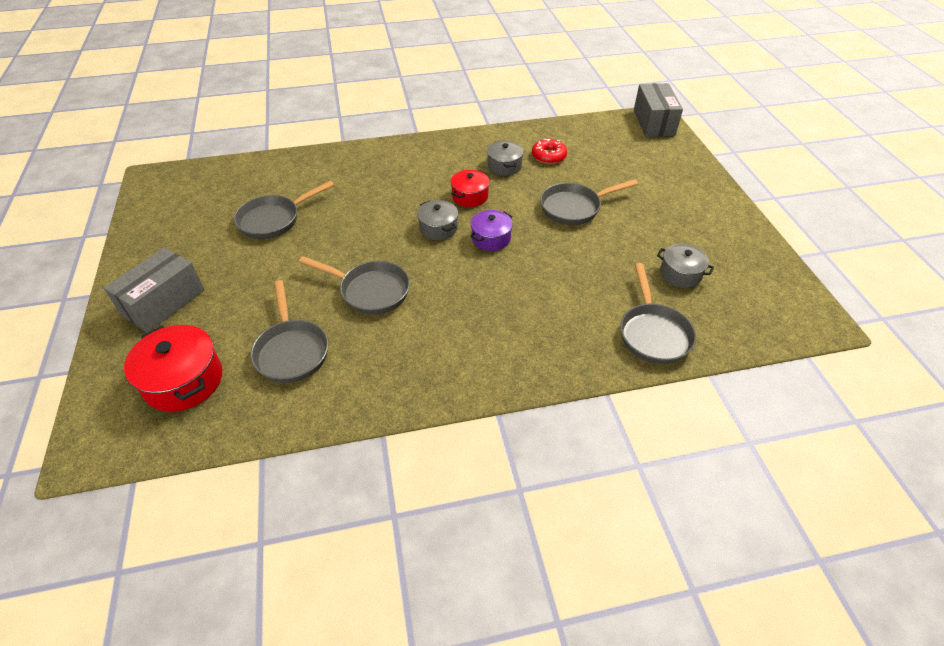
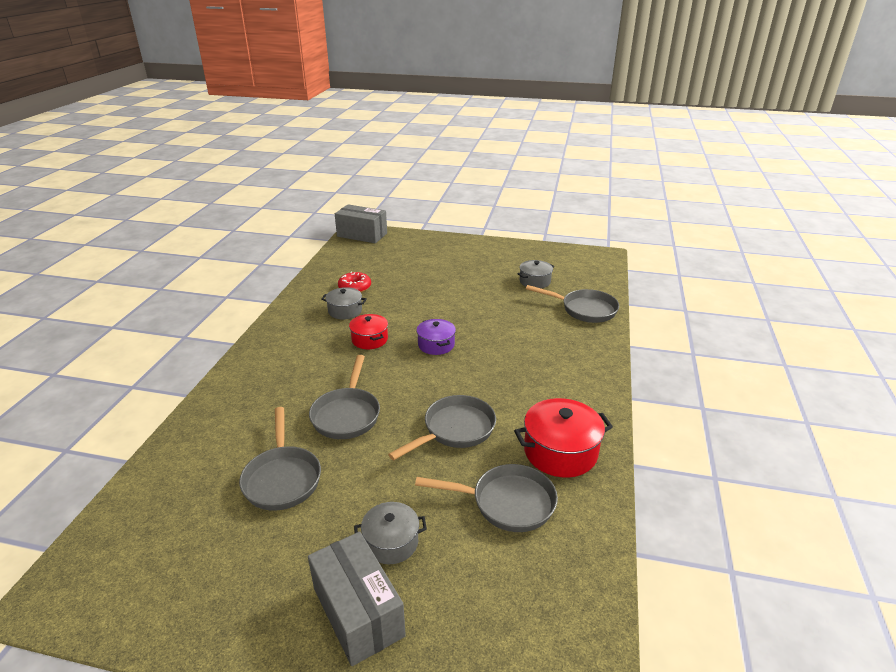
camera: 65 degrees left, 15 degrees down
red pot [124,325,222,412] -> red pot moved to [514,398,613,477]
grey pot [417,200,458,240] -> grey pot moved to [354,502,427,564]
grey pan [540,179,638,225] -> grey pan moved to [309,355,380,439]

